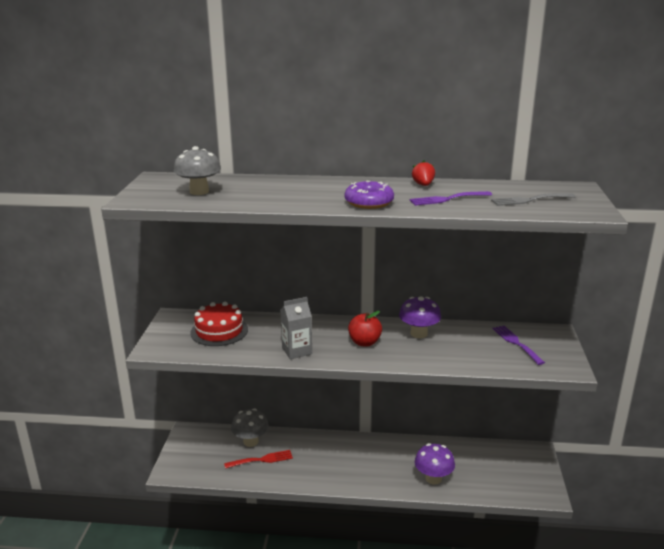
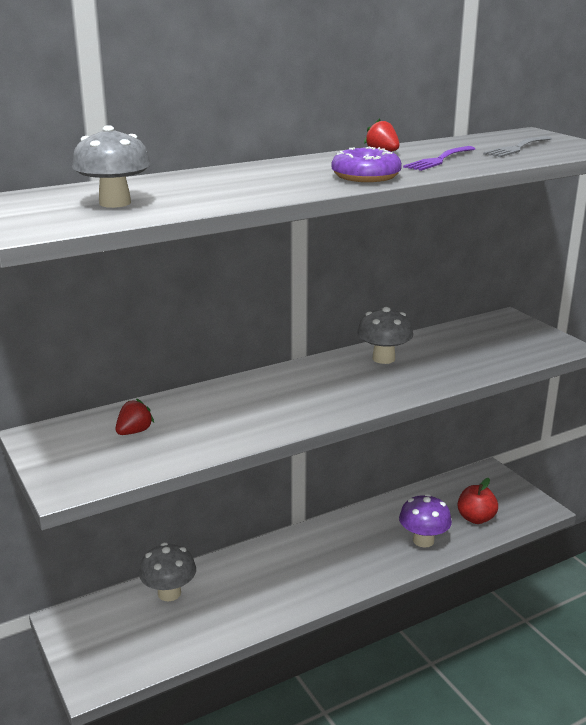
camera: 35 degrees left, 0 degrees up
red cake [190,302,248,346] -> red strawberry [115,398,154,435]
red fork [224,450,293,469] -> none
grey carton [280,297,312,359] -> none
red apple [348,311,382,346] -> red apple moved to [458,478,498,524]
purple mushroom [399,296,441,338] -> grey mushroom [357,307,413,364]
purple fork [493,326,545,365] -> none

